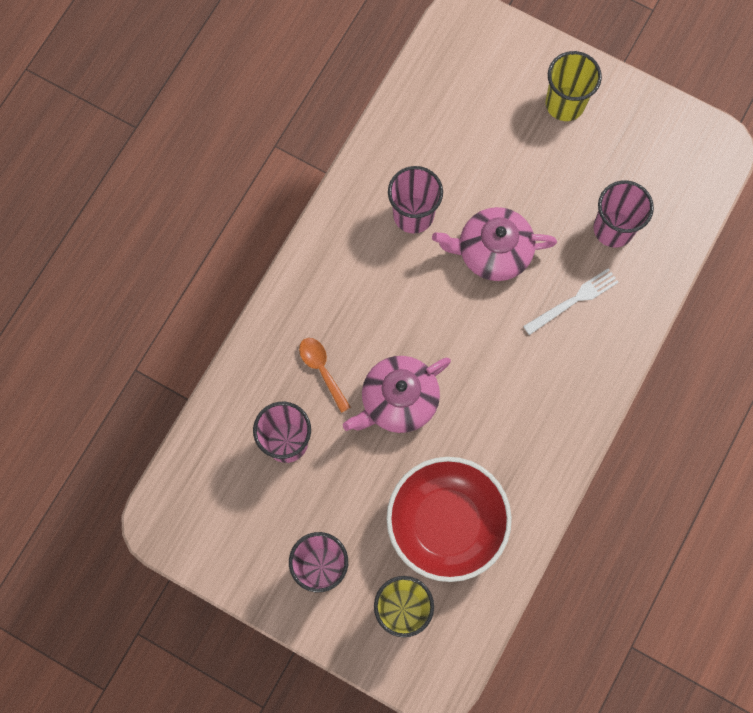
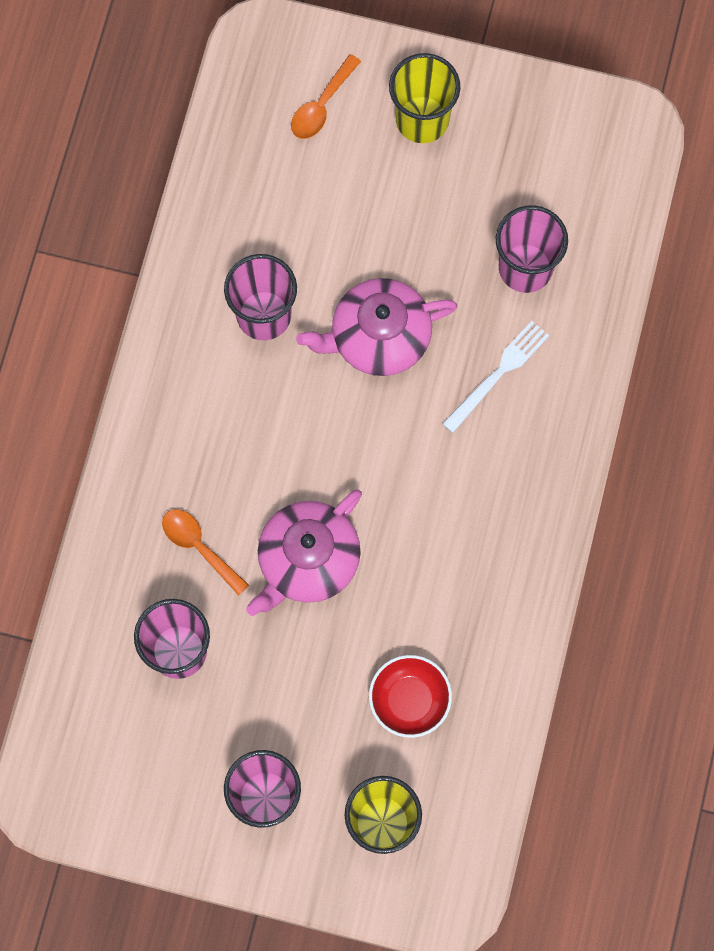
camera: 15 degrees left, 0 degrees up
red bowl [387,457,512,582] -> red bowl [369,655,452,738], size x0.52
none -> orange spoon [291,54,361,139]

